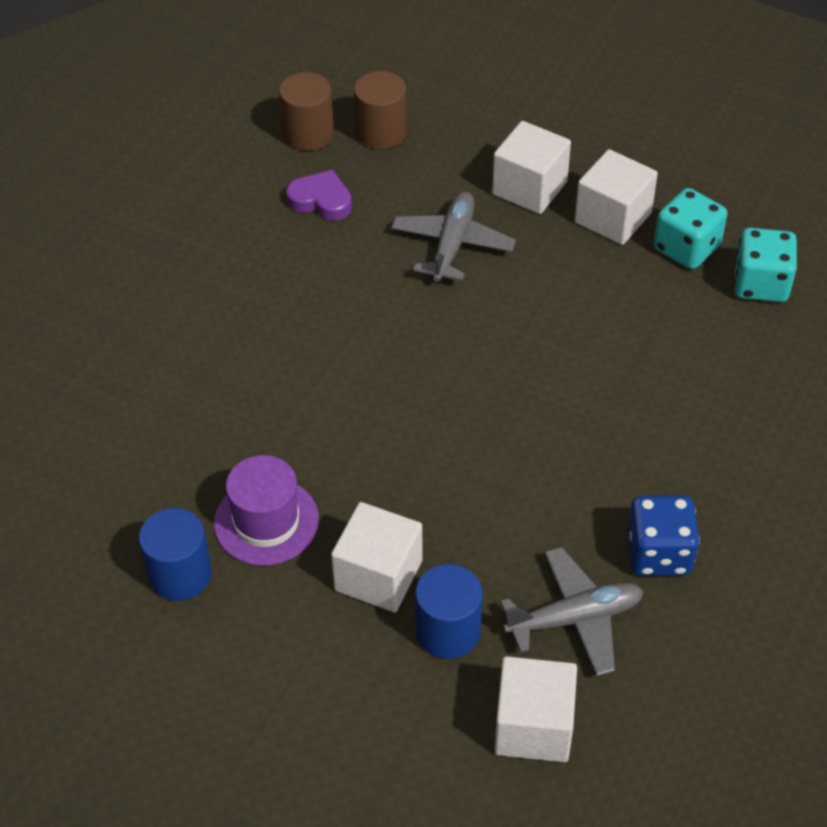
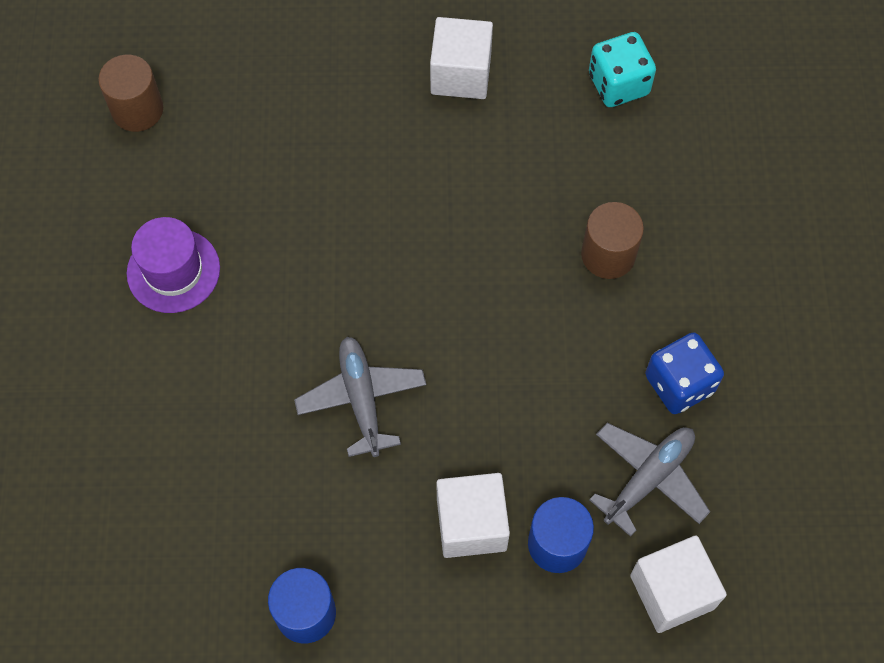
camera: 30 degrees left, 15 degrees up
purple hat [214,455,319,566] -> purple hat moved to [127,217,220,313]
purple heart [286,170,352,221] -> none
brown cylinder [354,71,407,149] -> brown cylinder moved to [581,202,644,279]
grey plane [391,192,516,282] -> grey plane moved to [294,337,427,457]
white cube [492,121,571,214] -> none
turquoise dice [653,188,728,269] -> none

